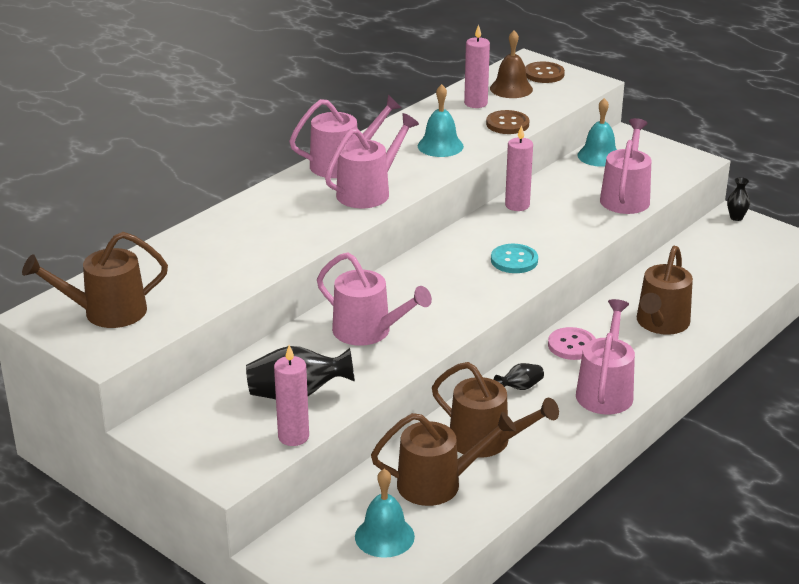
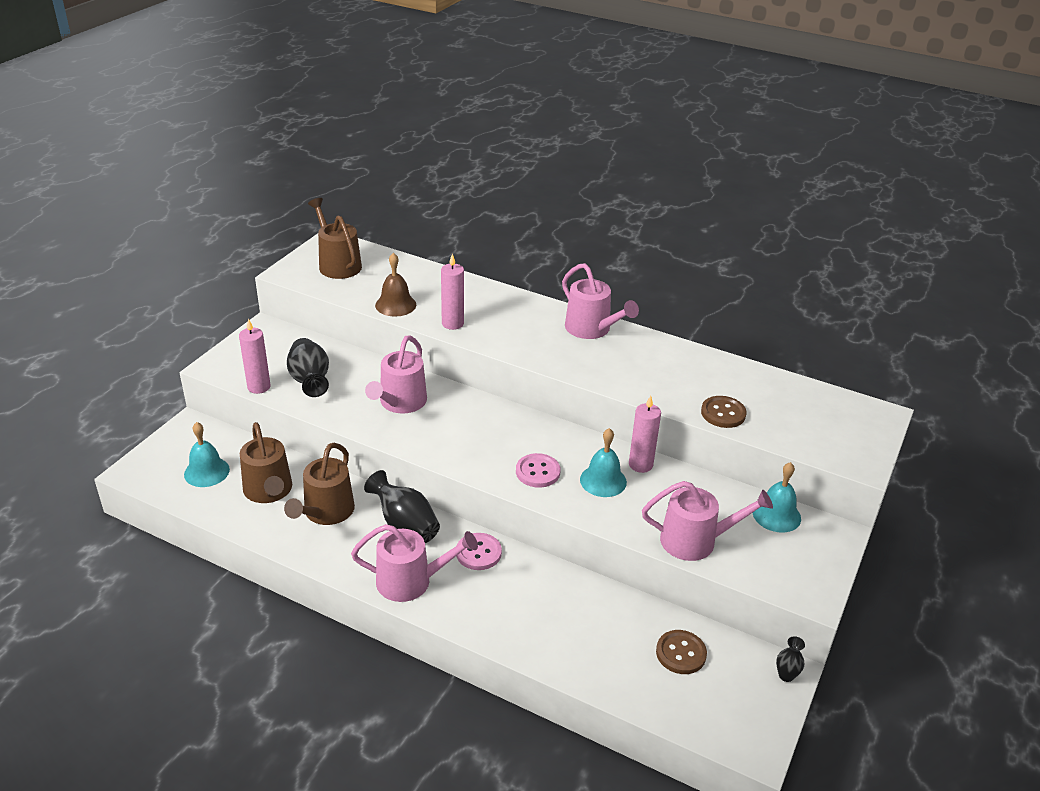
camera: 75 degrees right, 5 degrees up
pink watering can [325,113,419,208] -> none
turquoise bell [418,84,464,157] -> turquoise bell moved to [580,428,627,497]
pink candle [464,24,490,108] -> pink candle moved to [441,254,464,330]
brown bell [490,30,533,98] -> brown bell moved to [375,253,416,317]
turquoise button [491,244,538,273] -> pink button [516,453,561,488]
black vase [494,363,544,390] -> black vase [364,470,440,543], size x1.91
brown button [525,62,565,83] -> brown button moved to [656,630,707,674]
brown watering can [637,246,693,335] -> none

